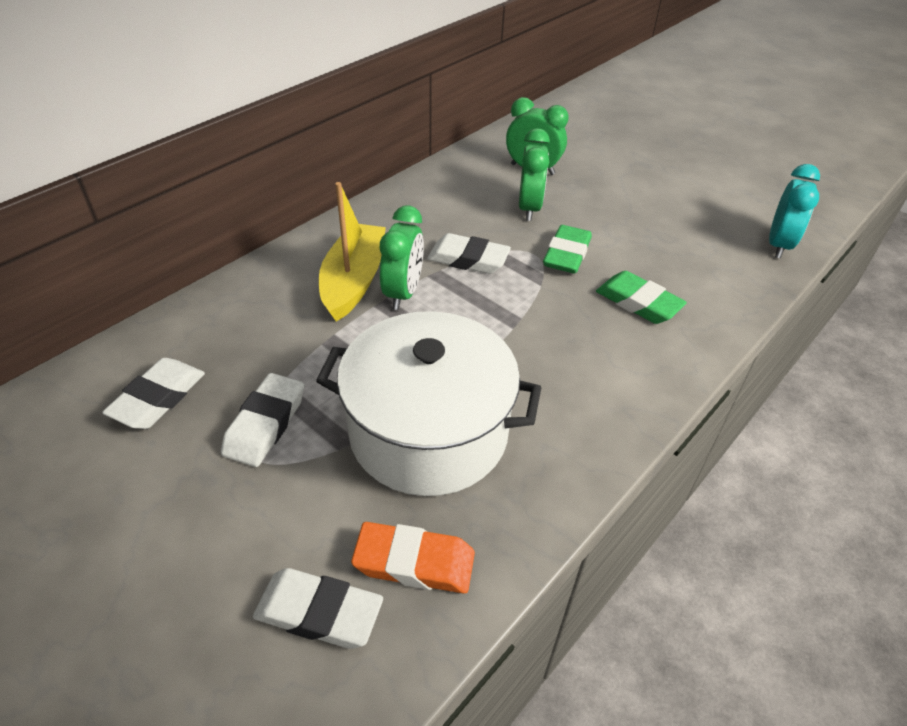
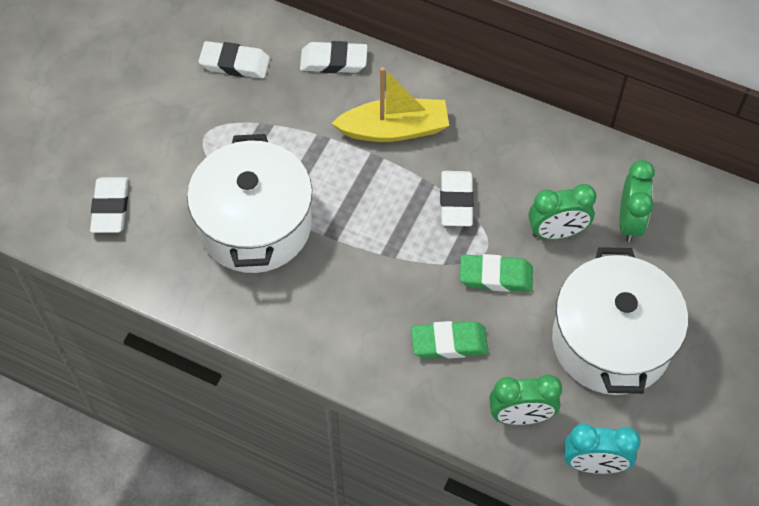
camera: 75 degrees right, 15 degrees up
white eraser [221,373,304,467] -> white eraser moved to [300,41,367,73]
orange eraser [351,522,475,594] -> none
green clock [380,205,424,310] -> green clock moved to [489,375,562,425]
green eraser [596,271,687,324] -> green eraser turned 60 degrees clockwise [411,321,488,359]
none -> white pot [552,247,688,395]

